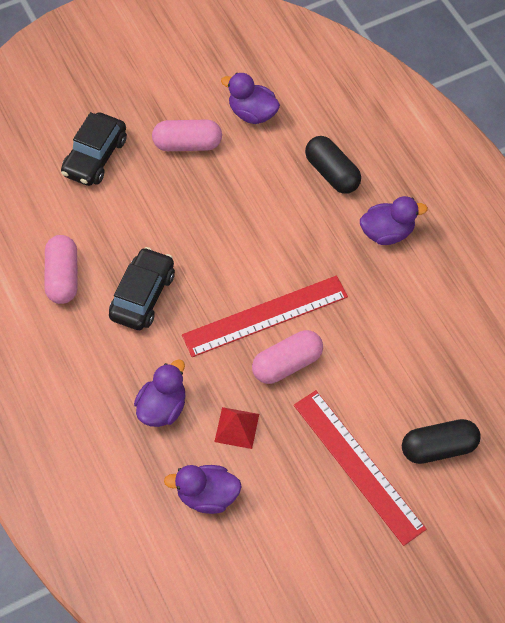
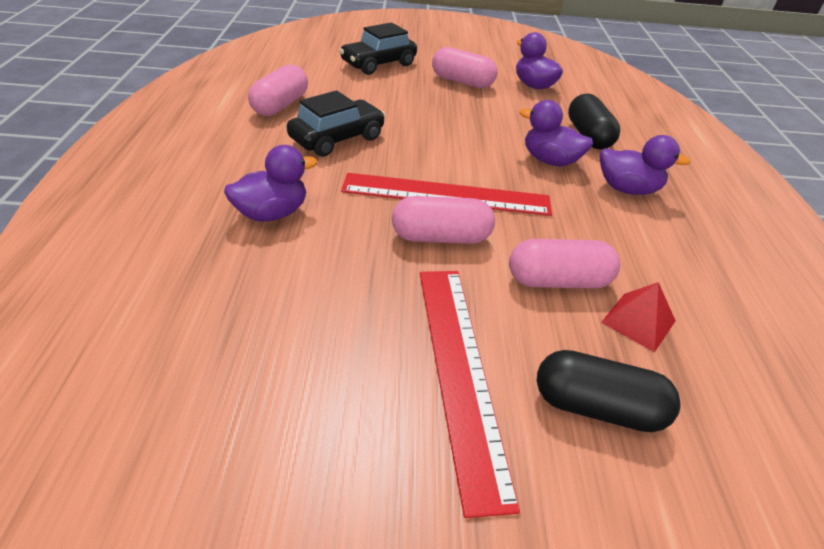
camera: 25 degrees right, 20 degrees down
purple duck [164,465,242,514] -> purple duck moved to [519,100,593,167]
red pyramid [214,407,259,449] -> red pyramid moved to [601,282,676,352]
none -> pink capsule [509,239,620,288]

